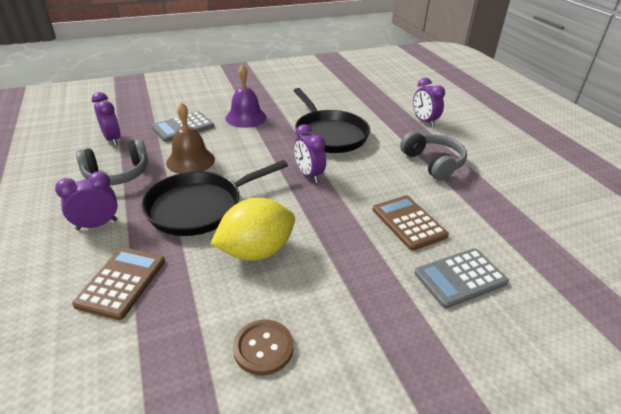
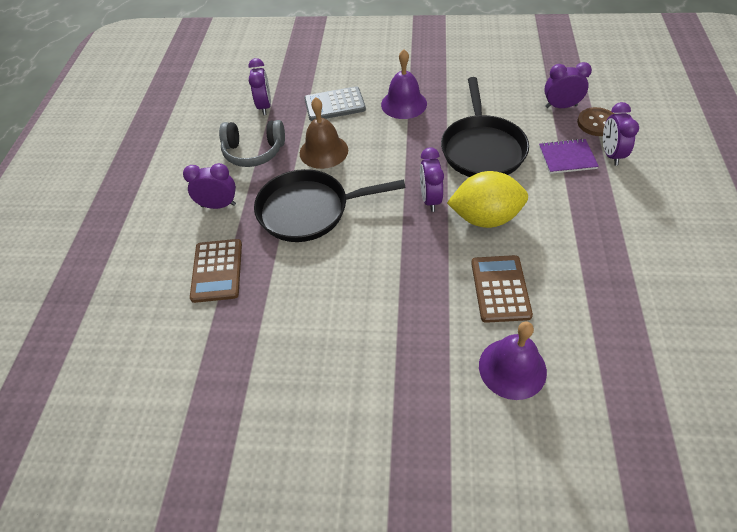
camera: 30 degrees right, 15 degrees up
brown calculator [72,247,165,320] -> brown calculator turned 135 degrees clockwise [190,239,242,303]
yellow lemon [210,198,295,261] -> yellow lemon moved to [447,171,528,228]
brown button [233,320,293,375] -> brown button moved to [577,107,614,136]
grey headphones [400,131,467,181] -> none
grey calculator [414,248,509,308] -> purple bell [479,322,547,400]
none -> purple notebook [539,138,599,174]
none -> purple clock [544,62,592,108]

